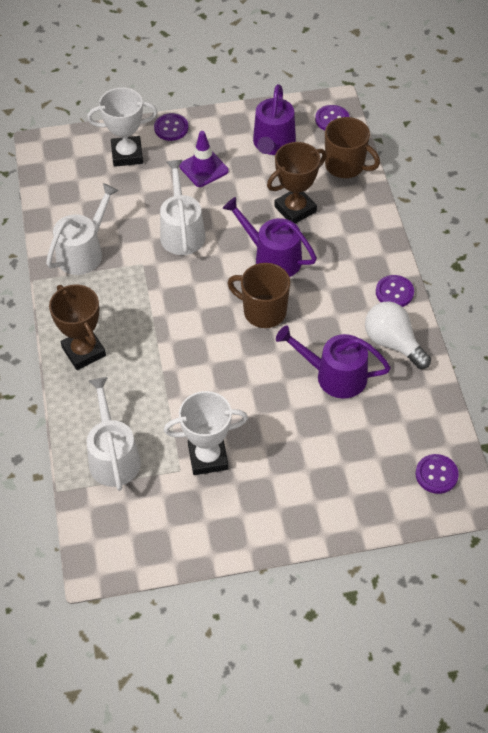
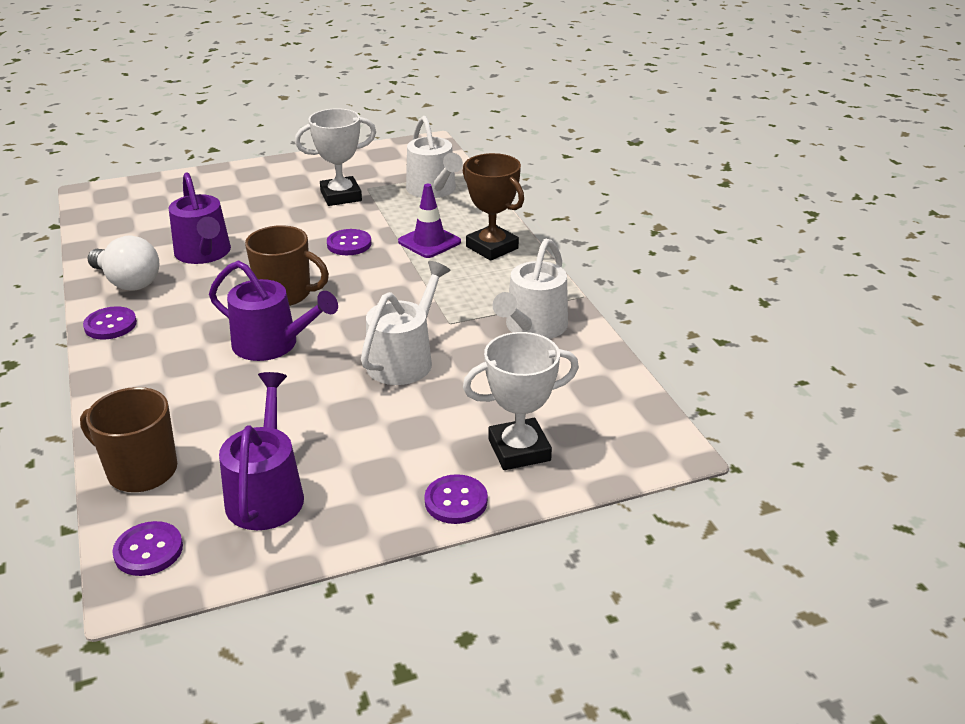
camera: 170 degrees right, 20 degrees down
white watering can [160,160,206,255] -> white watering can turned 135 degrees counterclockwise [361,261,450,385]
purple traffic cone [179,131,229,187] -> purple traffic cone moved to [398,184,461,258]
brown trophy [267,142,327,224] -> none
purple watering can [276,326,391,398] -> purple watering can turned 60 degrees clockwise [169,172,231,264]
purple button [416,454,459,494] -> purple button moved to [327,229,372,255]

